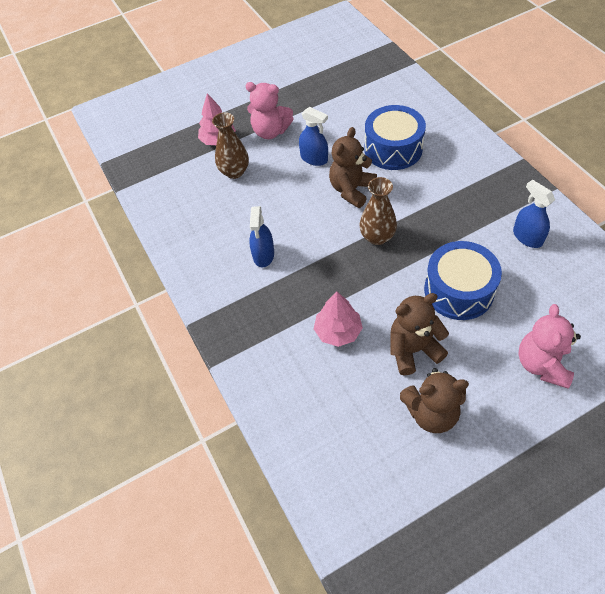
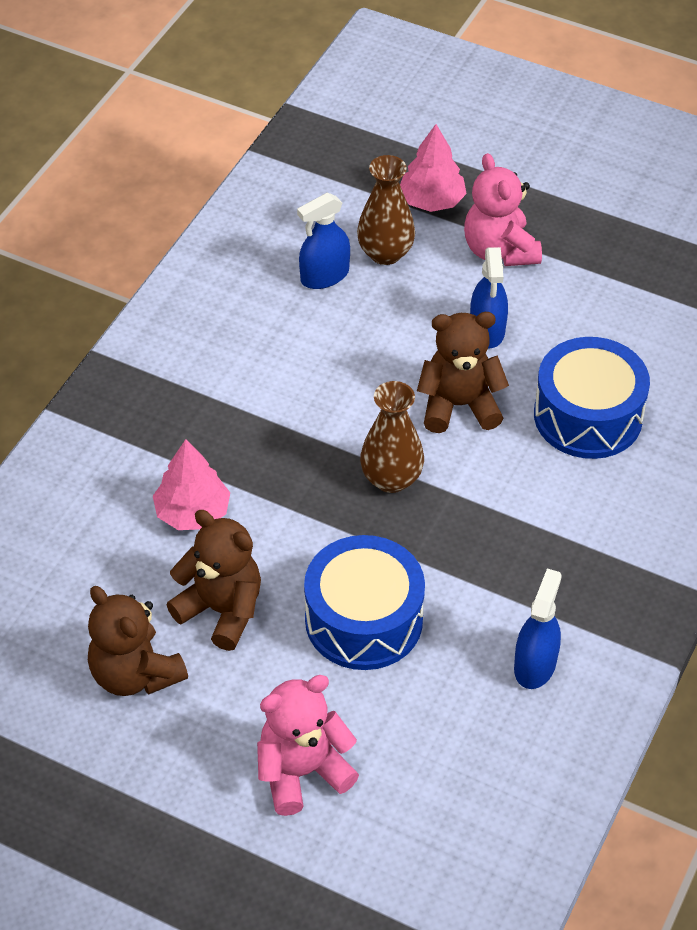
camera: 50 degrees right, 5 degrees down
blue spray bottle [249,206,274,268] -> blue spray bottle moved to [297,192,350,289]

